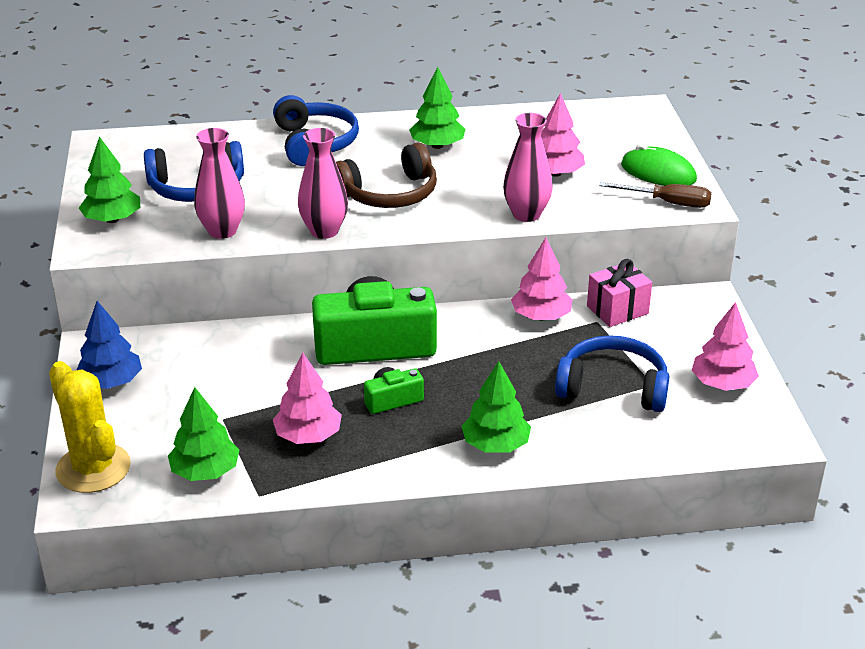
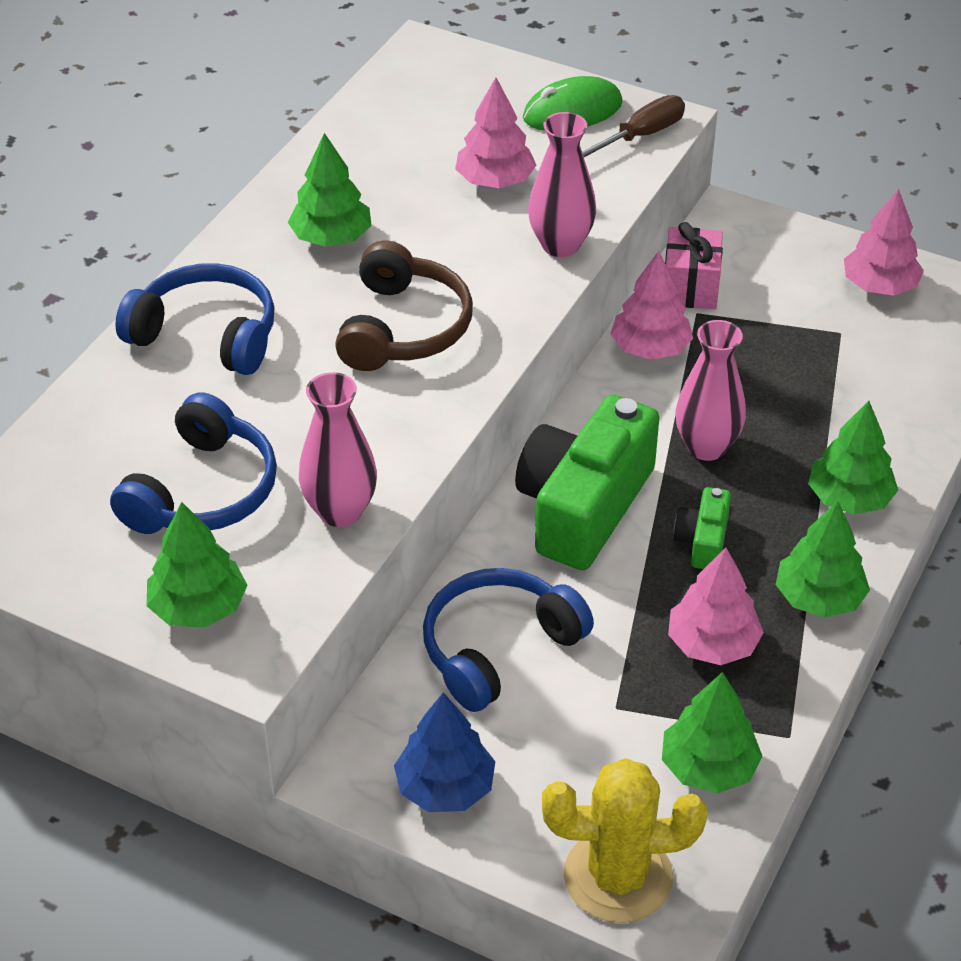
camera: 55 degrees left, 10 degrees up
pink vase [298,128,348,239] -> pink vase moved to [675,320,746,461]
blue headphones [555,335,669,412] -> blue headphones moved to [423,568,594,712]
none -> green tree [776,501,870,618]

